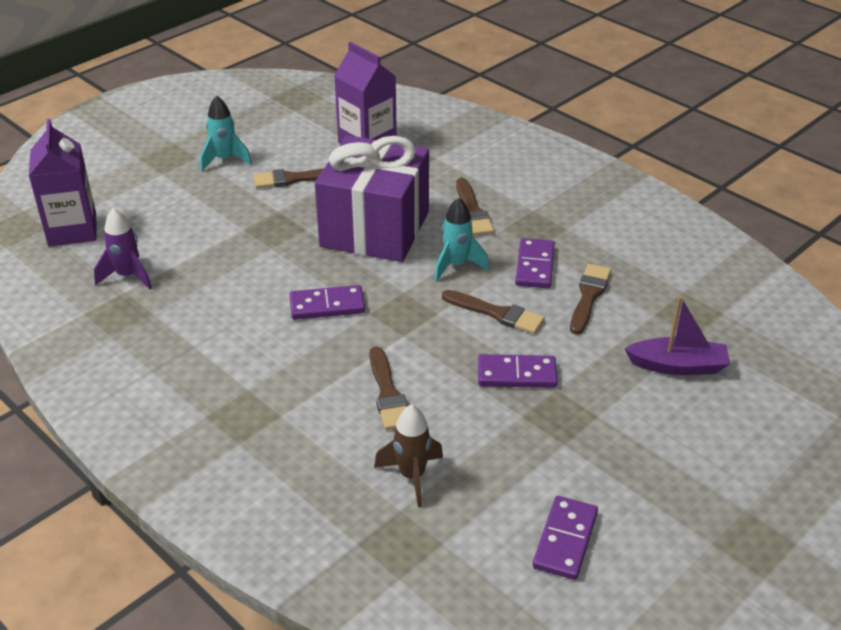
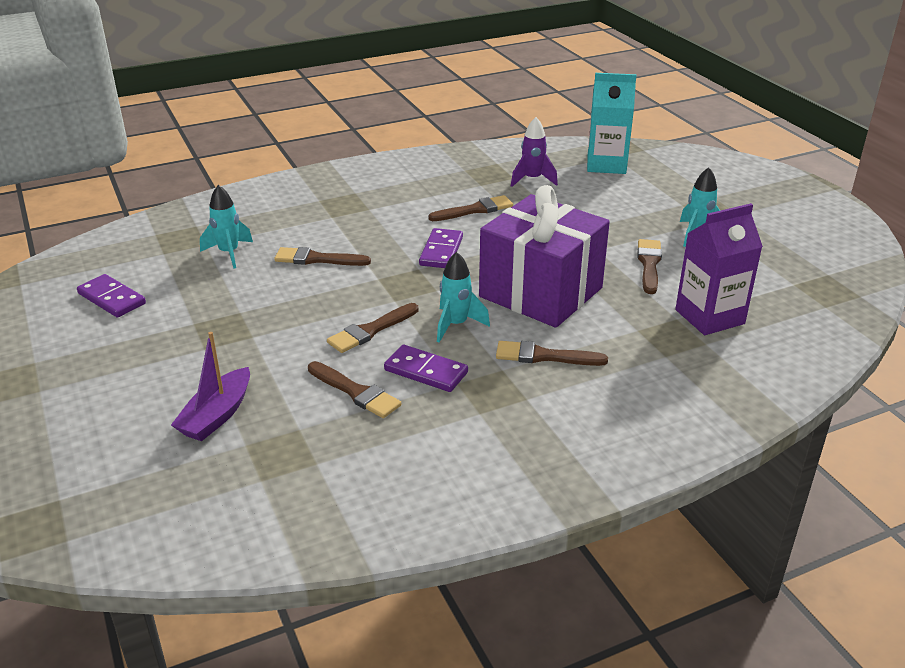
camera: 110 degrees right, 5 degrees down
purple carton [29,119,97,247] -> turquoise carton [587,73,637,174]
brown rocket [374,404,443,507] -> turquoise rocket [200,185,253,269]
purple domino [478,354,558,388] -> none
none -> brown brush [428,195,513,221]

